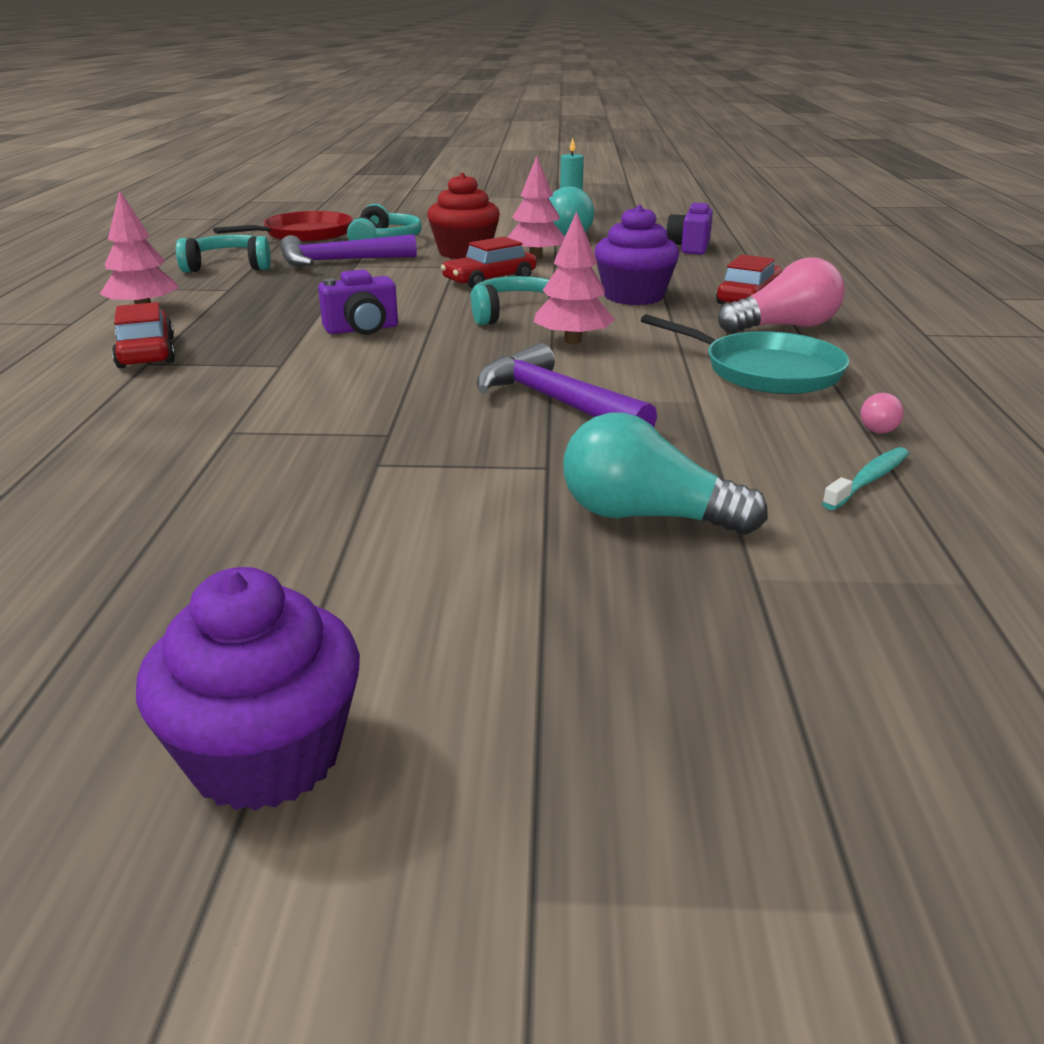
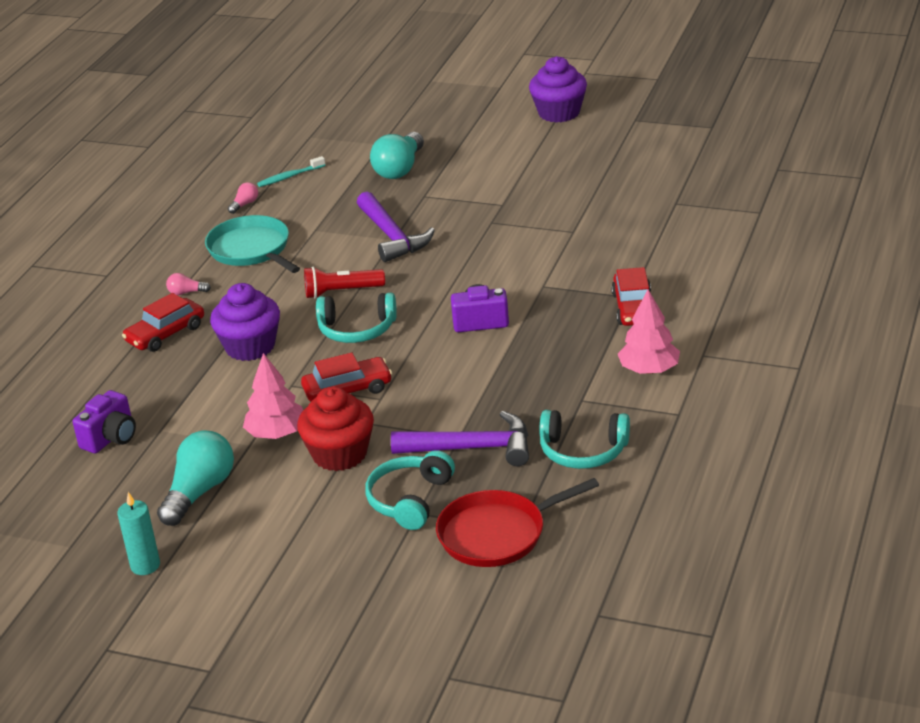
camera: 160 degrees left, 5 degrees up
pink tree [534,211,615,344] -> red flashlight [304,267,385,299]
turquoise light bulb [563,413,768,535] -> turquoise light bulb turned 75 degrees clockwise [370,132,424,179]
pink light bulb [718,257,845,334] -> pink light bulb [166,273,211,295], size x0.46

